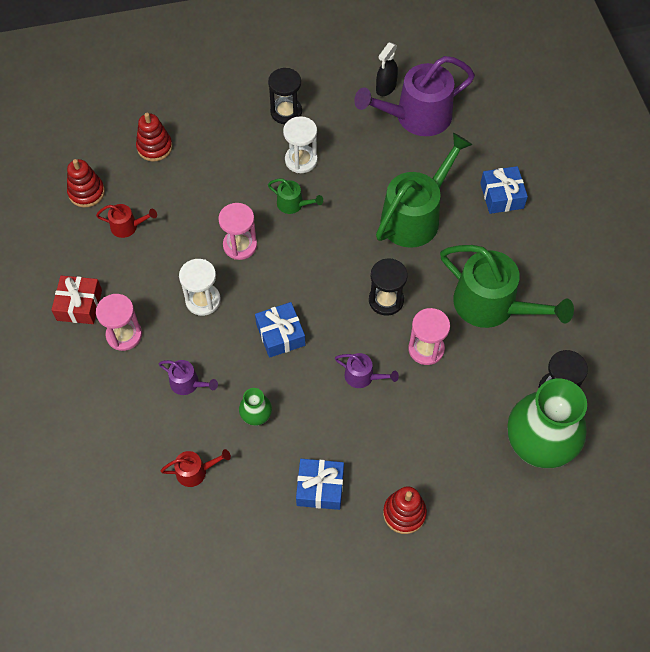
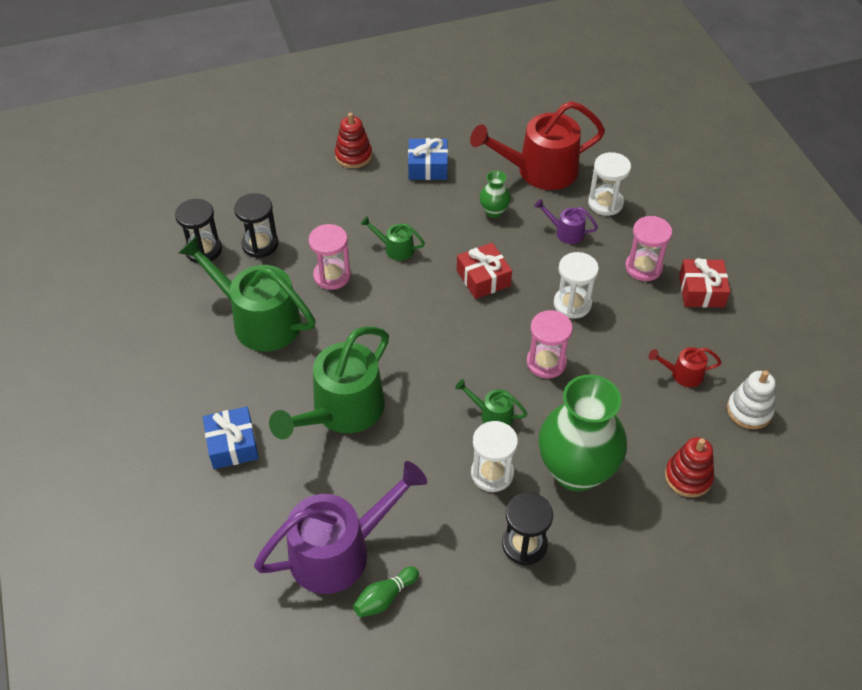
camera: 175 degrees right, 10 degrees down
red stacking toy [67,159,105,207] -> white stacking toy [727,370,775,429]
red watering can [161,449,231,487] -> red watering can [470,101,605,190], size x2.21
blue gift [255,302,305,358] -> red gift [457,243,512,299]
purple watering can [335,353,399,388] -> green watering can [361,216,425,261]
black hourglass [369,258,408,316] -> black hourglass moved to [234,193,278,258]
black spray bottle [376,42,398,96] -> green bowling pin [353,566,419,617]
green vase [508,379,587,468] -> green vase moved to [538,374,627,492]
none -> white hourglass [588,152,631,216]

